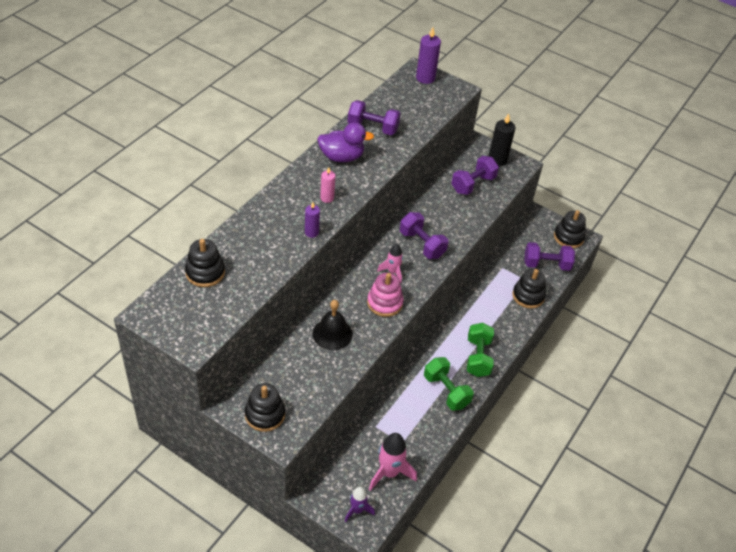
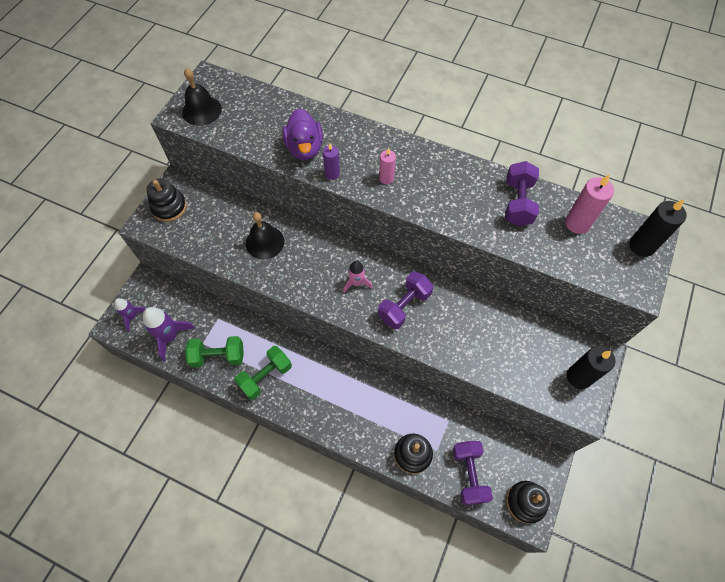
camera: 85 degrees right, 15 degrees up
black stacking toy [185,239,225,287] -> none
purple duck [317,122,374,162] -> purple duck moved to [282,108,323,160]
pink stacking toy [367,273,404,317] -> none
pink rocket [369,433,417,491] -> purple rocket [143,307,195,361]
purple candle [416,27,441,84] -> black candle [629,199,687,257]
purple dumbbell [451,156,499,195] -> none
green dumbbell [467,323,494,377] -> green dumbbell moved to [185,336,244,368]
none -> black bell [182,68,222,126]
none -> pink candle [565,174,614,234]

